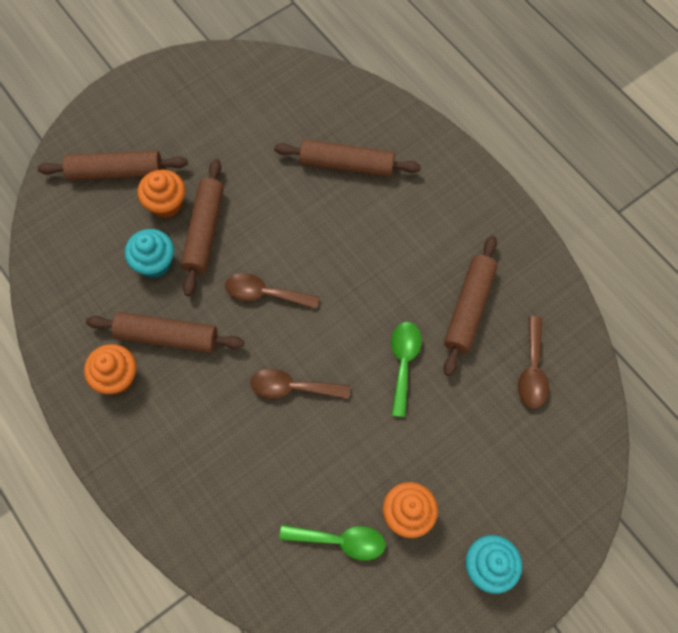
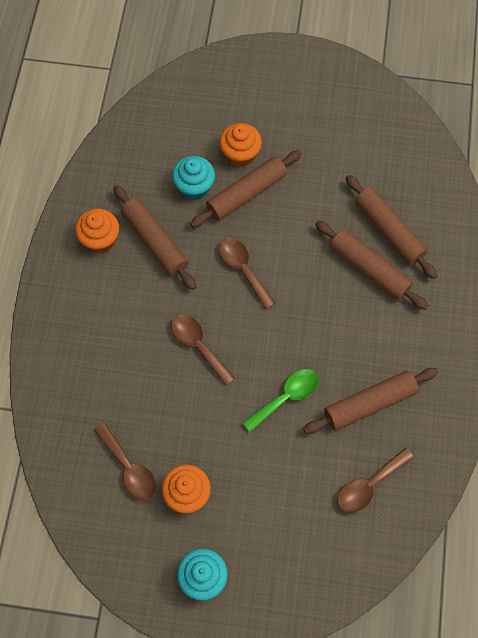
camera: 45 degrees right, 0 degrees up
brown rolling pin [37,151,187,180] -> brown rolling pin moved to [315,220,428,310]
green spoon [279,525,386,561] -> brown spoon [94,423,156,500]

